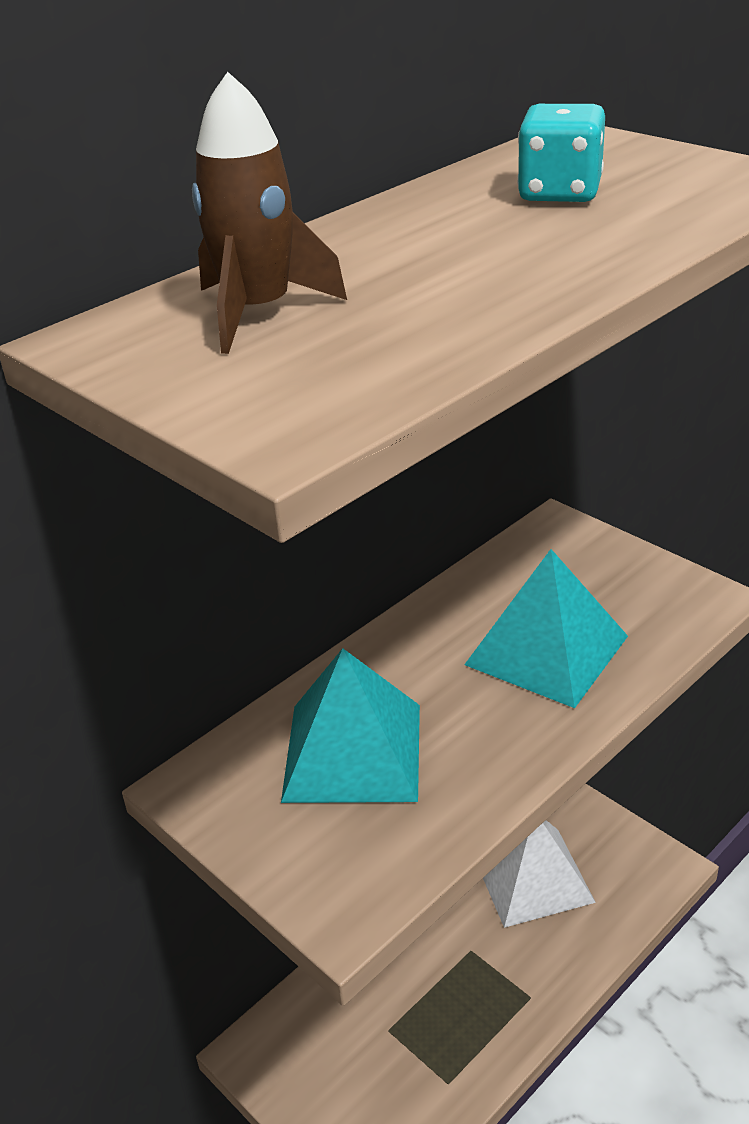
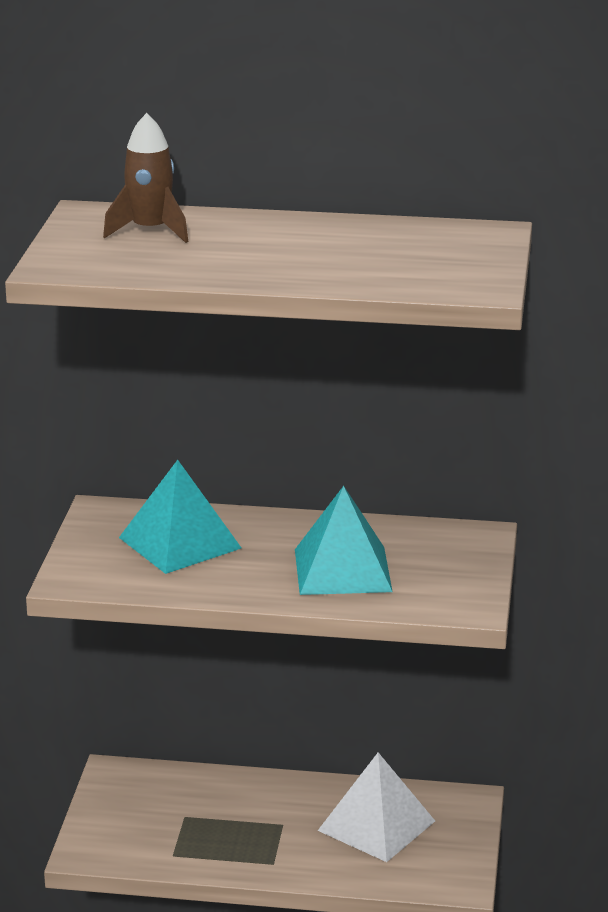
camera: 50 degrees right, 10 degrees down
turquoise dice [517,104,605,202] -> none

